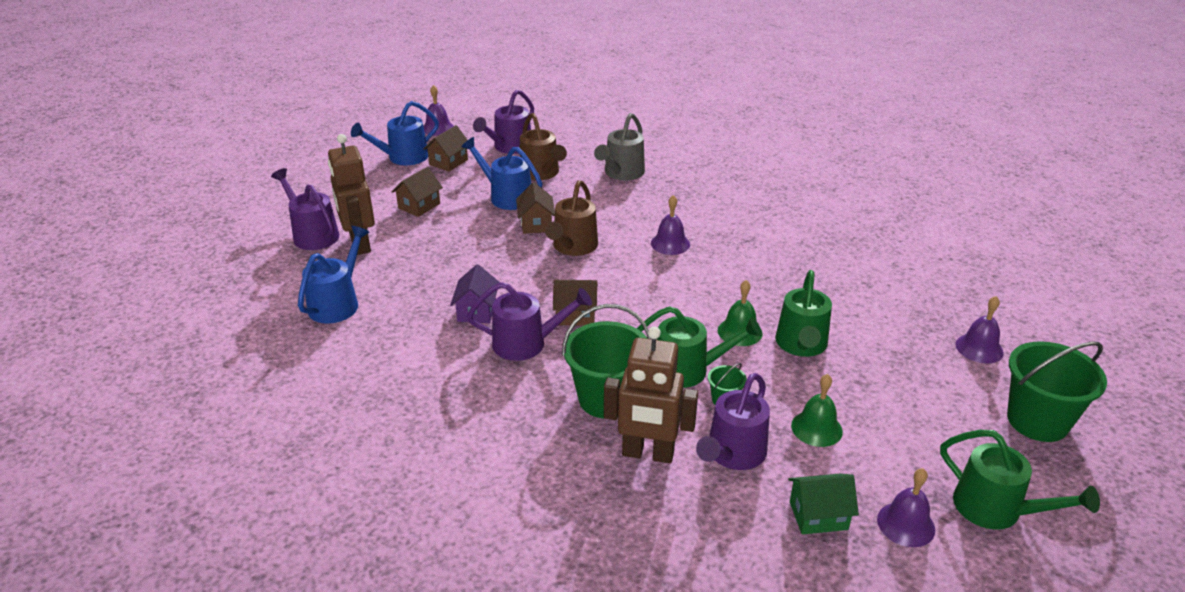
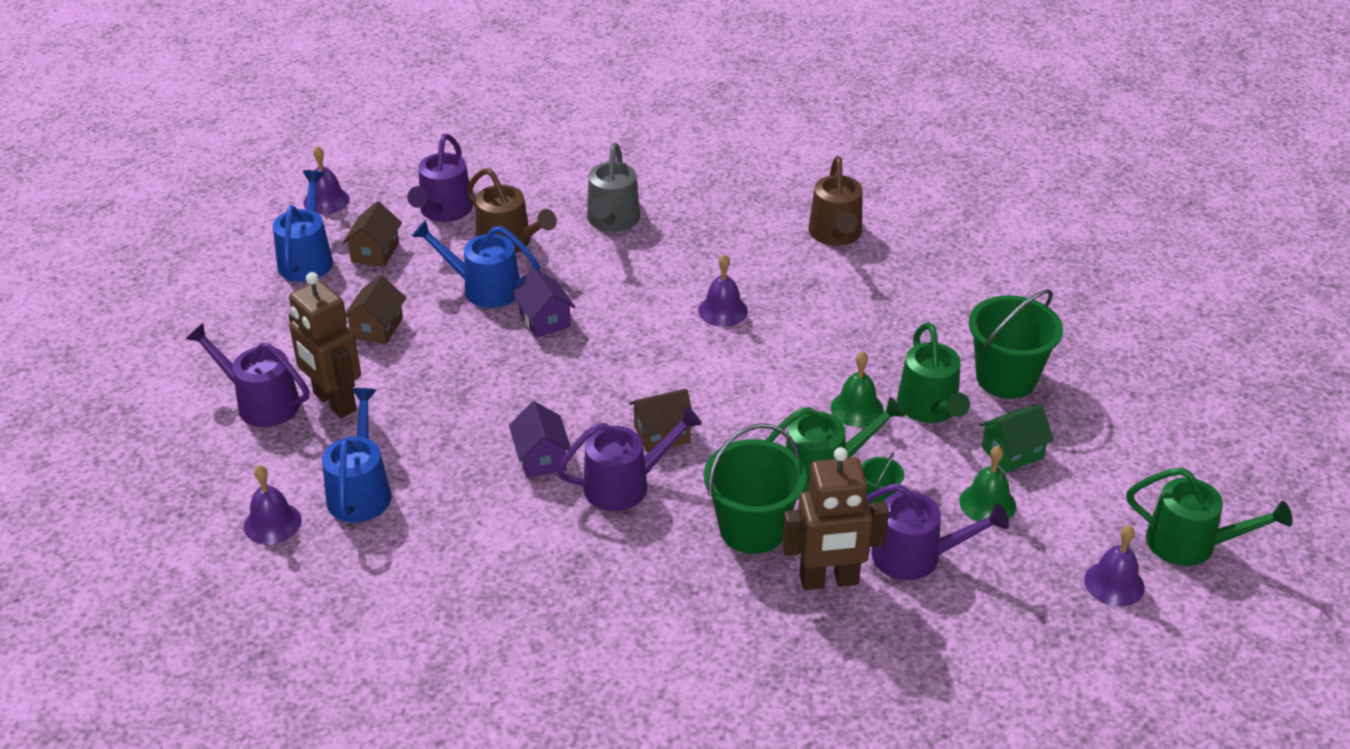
camera: 20 degrees left, 5 degrees up
blue watering can [351,101,439,165] -> blue watering can turned 150 degrees clockwise [273,170,333,282]
brown house [516,182,555,234] -> purple house [512,268,576,338]
brown watering can [545,180,598,256] -> brown watering can moved to [809,156,863,246]
purple watering can [696,373,770,470] -> purple watering can turned 90 degrees counterclockwise [866,483,1009,580]
green house [788,474,859,534] -> green house moved to [979,405,1054,473]
purple bell [956,296,1004,364] -> purple bell moved to [244,465,302,545]
green bucket [1007,341,1107,442] -> green bucket moved to [969,289,1063,399]

